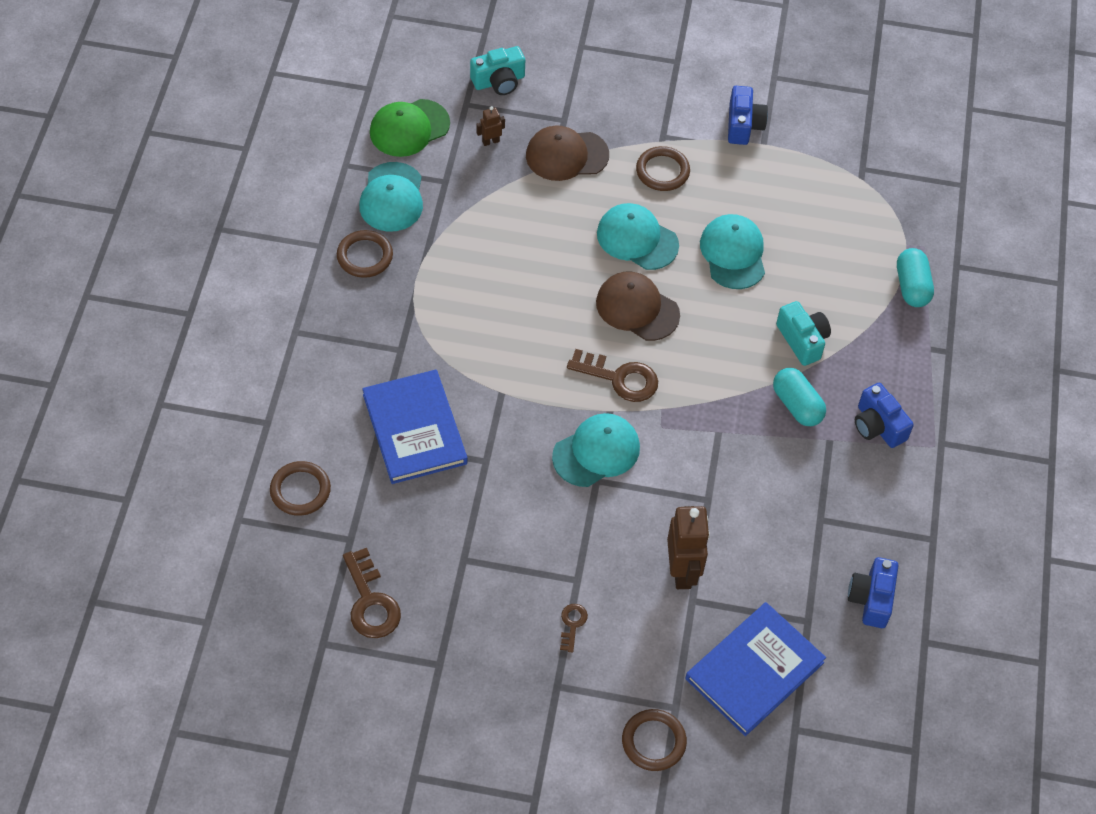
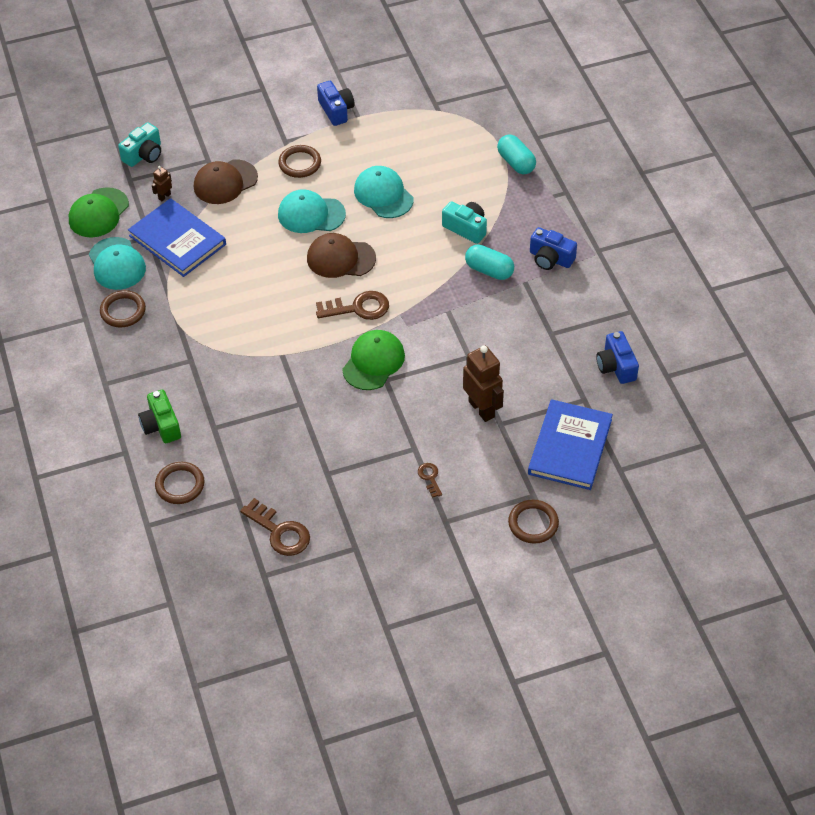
camera: 25 degrees left, 5 degrees down
blue book [362,370,467,484] -> blue book moved to [128,198,226,277]
turquoise cap [552,413,640,487] -> green cap [342,330,405,390]
none -> green camera [138,390,181,443]

